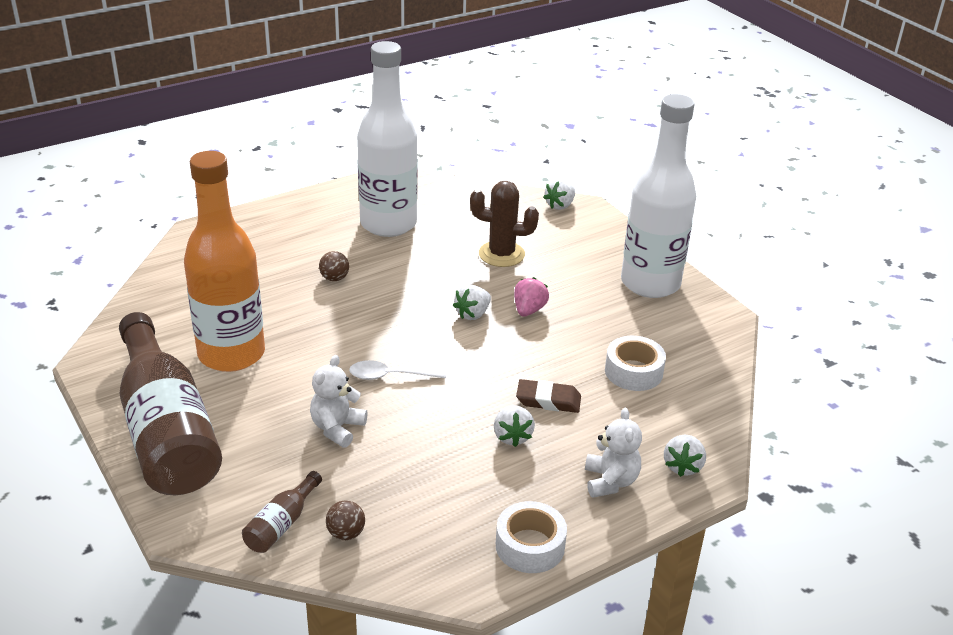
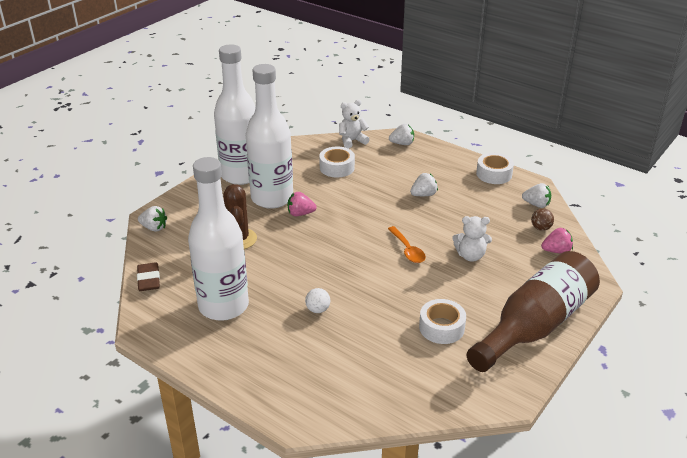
camera: 110 degrees left, 0 degrees up
orange bottle [184,151,265,372] -> white tape [419,299,466,344]
brown bottle [242,471,322,553] -> pink strawberry [541,228,573,254]
brown ball [319,251,349,281] -> white ball [305,288,330,313]
white spoon [349,360,446,380] -> orange spoon [388,226,426,263]
white strawberry [453,284,491,320] -> white strawberry moved to [522,183,551,208]
brown eraser [516,379,581,413] -> brown eraser moved to [137,262,160,291]
white teddy bear [585,408,642,498] -> white teddy bear moved to [339,100,370,148]
none -> white bottle [246,64,293,209]

